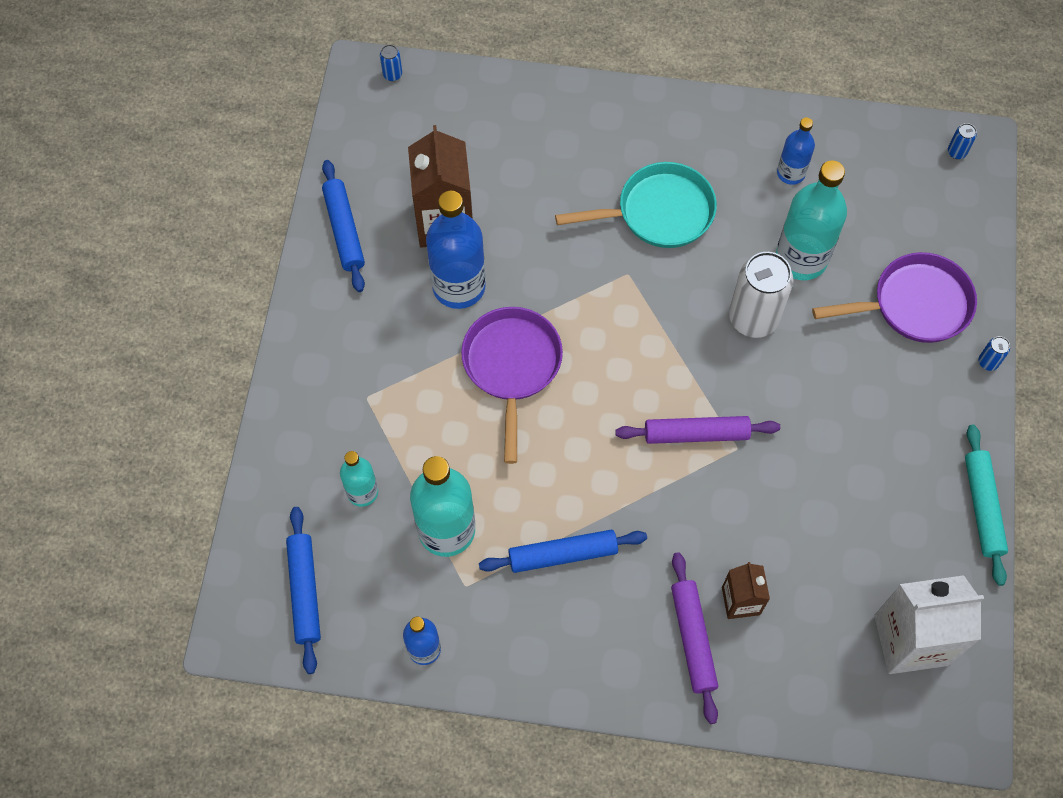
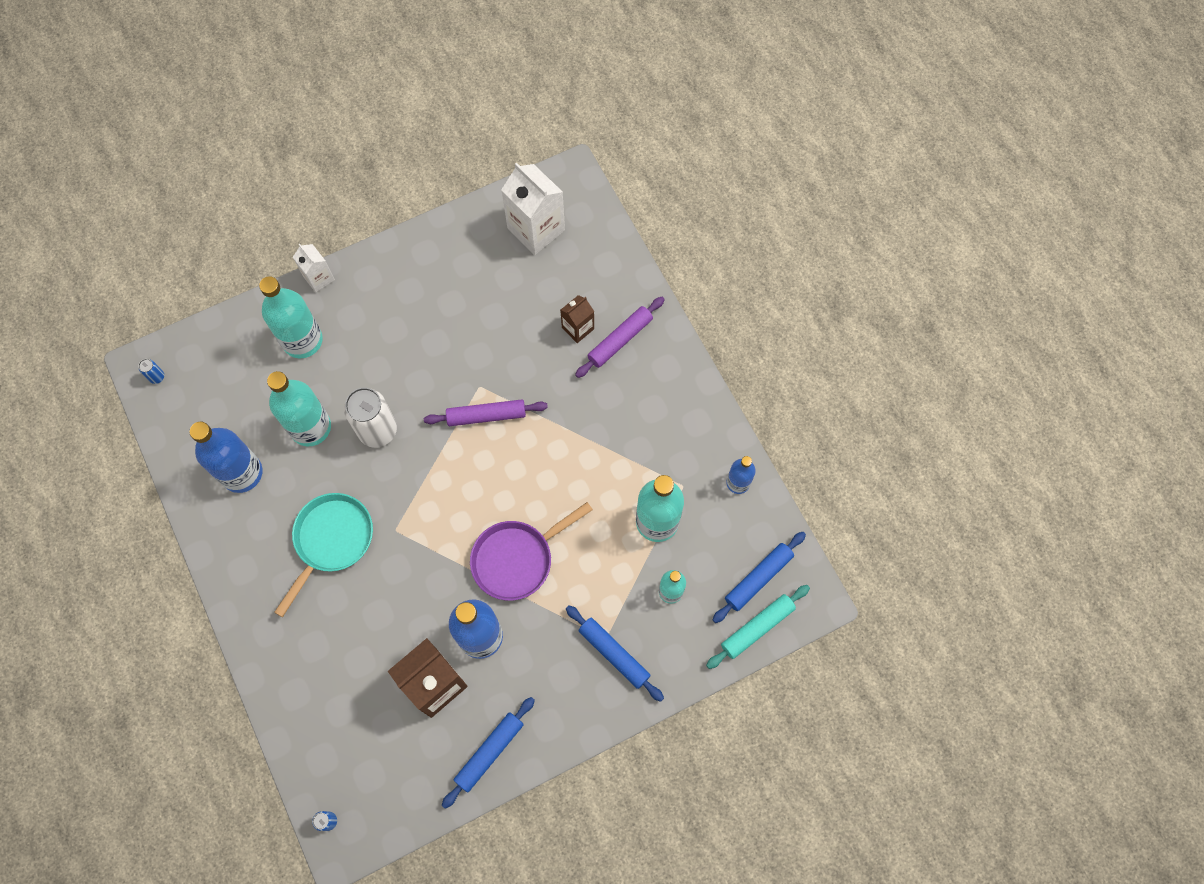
camera: 125 degrees left, 5 degrees up
blue rolling pin [479,530,647,573] -> blue rolling pin moved to [566,605,664,702]
turquoise pan [555,162,717,248] -> turquoise pan turned 75 degrees clockwise [274,493,373,617]
purple rolling pin [615,416,780,444] -> purple rolling pin turned 60 degrees counterclockwise [424,399,548,426]
blue bottle [777,118,815,185] -> blue bottle [190,422,263,493], size x1.79
purple pan [812,252,977,343] -> turquoise bottle [259,276,323,358]
turquoise rolling pin [965,425,1008,586] -> turquoise rolling pin moved to [706,585,810,669]
blue can [978,336,1010,371] -> white carton [293,244,335,293]

